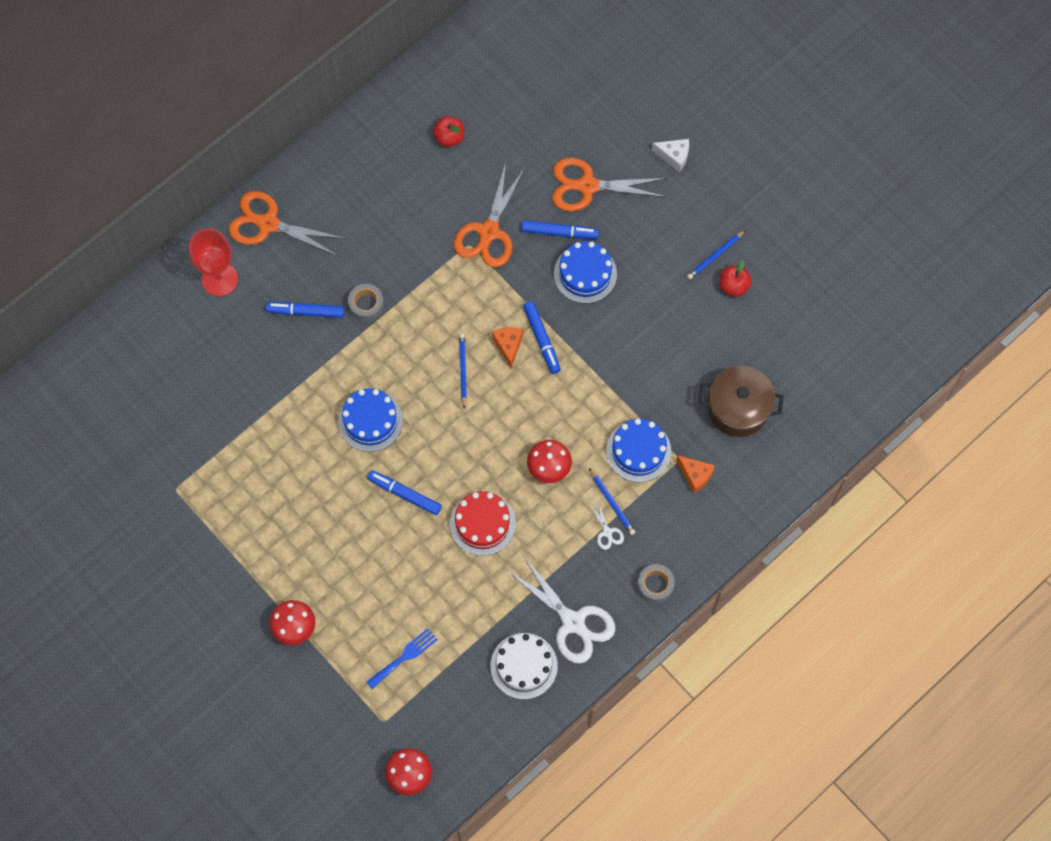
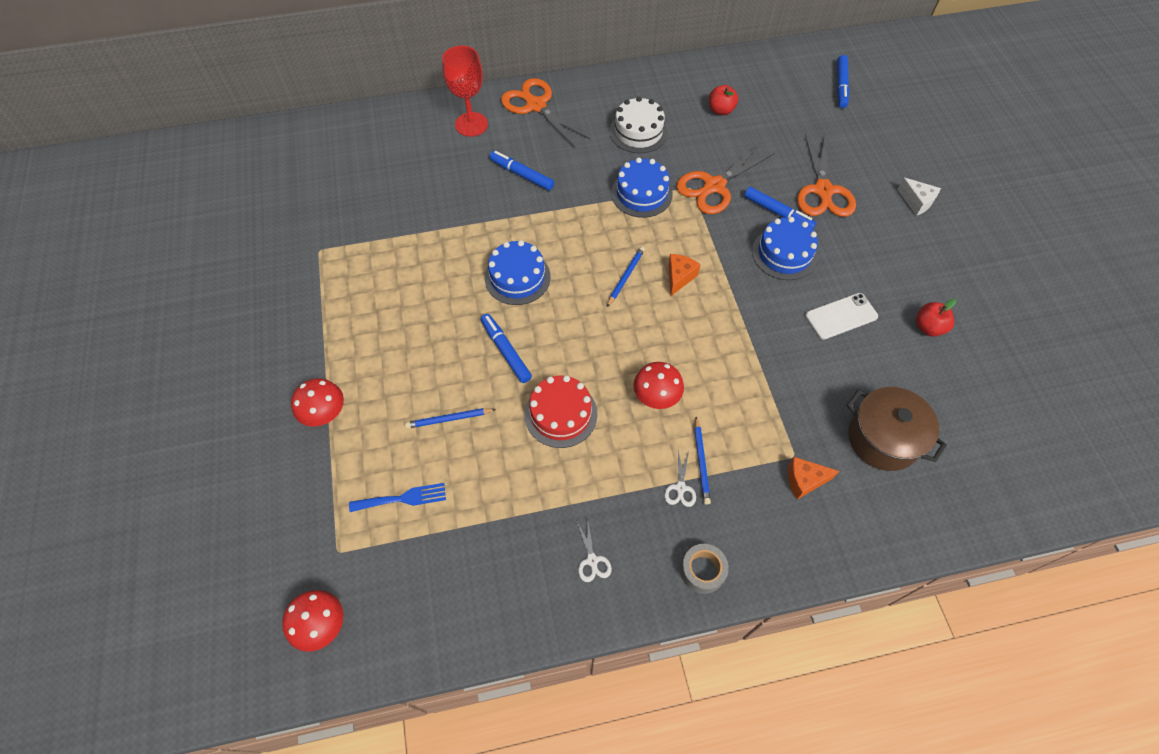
camera: 30 degrees right, 10 degrees down
grey tape [348,284,384,322] -> none
white cake [490,633,558,699] -> white cake moved to [610,97,668,153]
white scissors [508,555,615,664] -> white scissors [576,517,612,582], size x0.44
blue marker [523,301,561,374] -> blue marker moved to [837,55,850,108]
orange scissors [552,158,666,212] -> orange scissors turned 120 degrees counterclockwise [797,134,856,217]
blue cake [606,418,671,482] -> blue cake moved to [611,158,673,218]
orange cheese [676,455,715,494] -> orange cheese turned 105 degrees clockwise [788,457,839,499]
blue pencil [687,230,745,279] -> blue pencil moved to [405,408,496,429]
none -> white phone [805,293,878,340]

